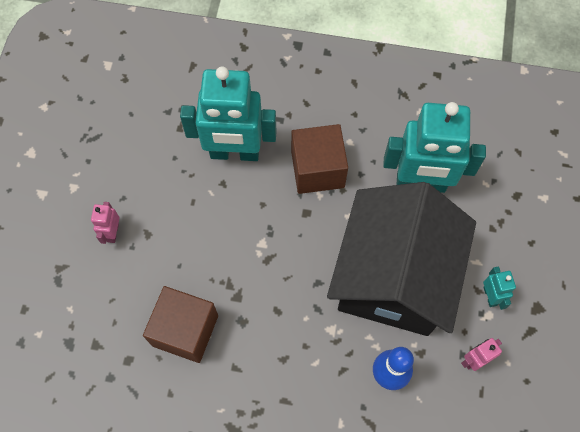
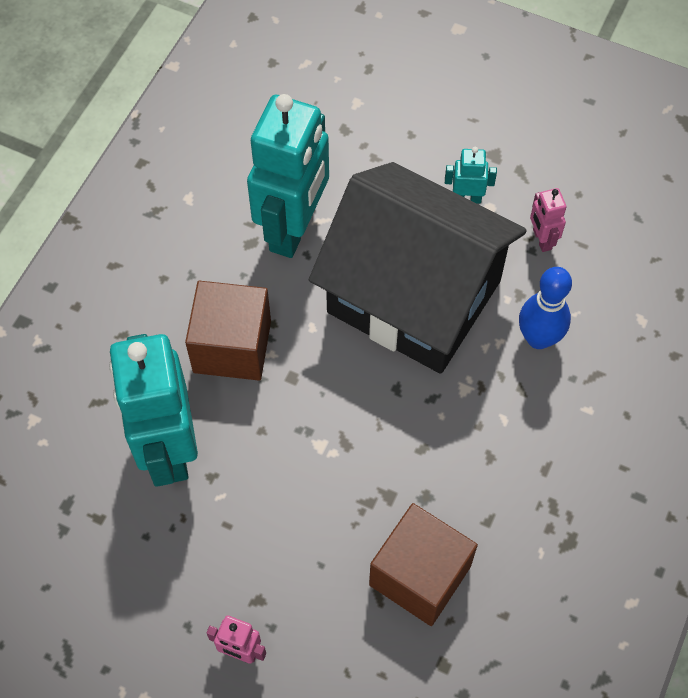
camera: 75 degrees left, 5 degrees down
turquoise robot [180,66,277,161] -> turquoise robot turned 150 degrees clockwise [109,334,198,487]

